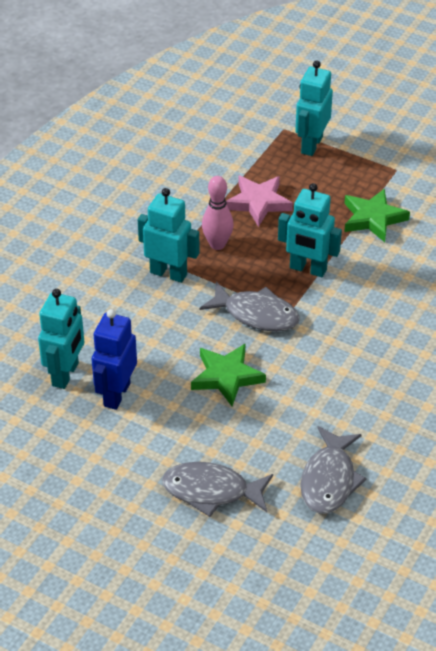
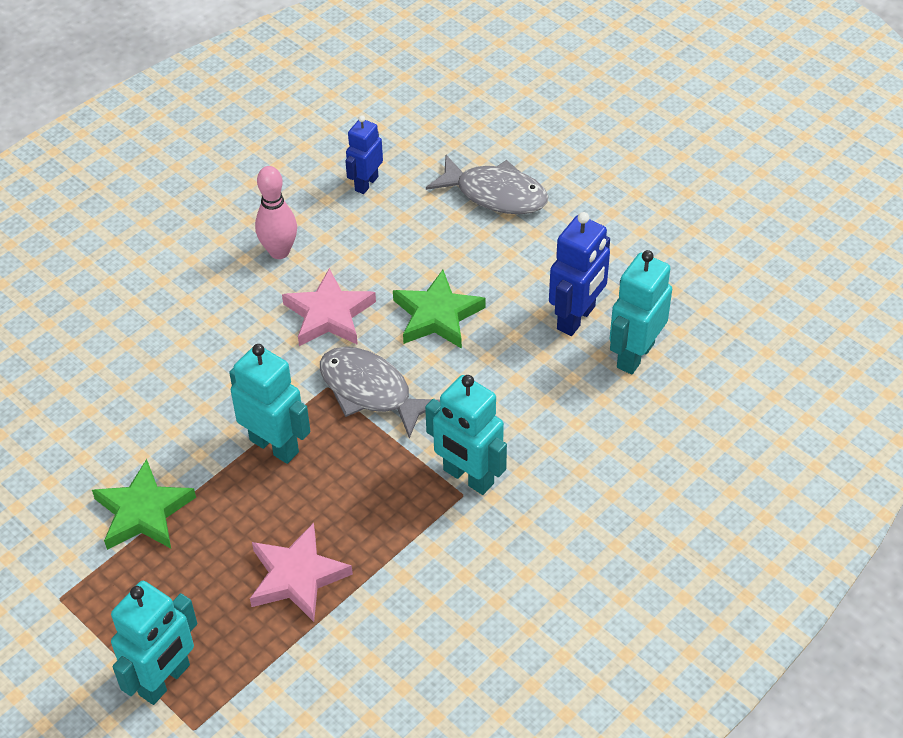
camera: 165 degrees left, 5 degrees up
pink bowling pin [202,176,234,250] -> pink bowling pin moved to [255,166,297,259]
grey fish [300,426,366,514] -> blue robot [345,115,383,194]
none -> pink star [282,268,376,346]

